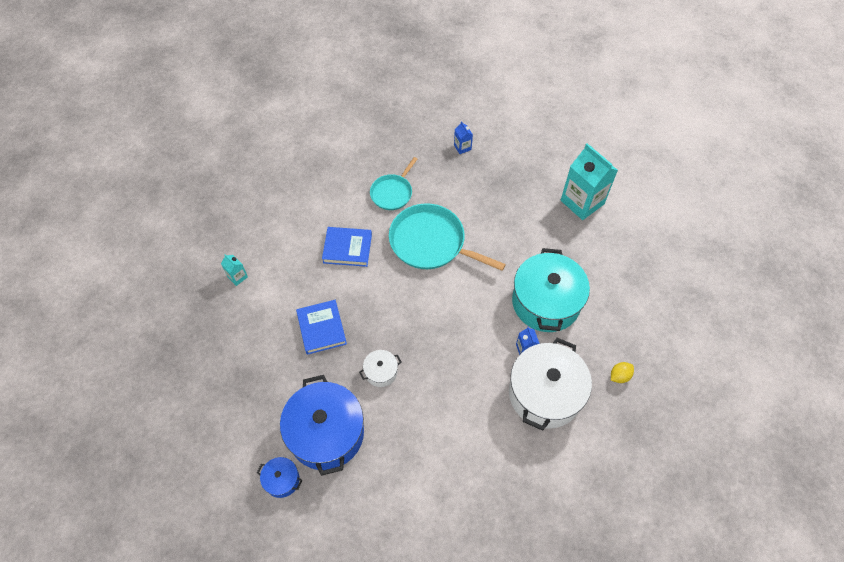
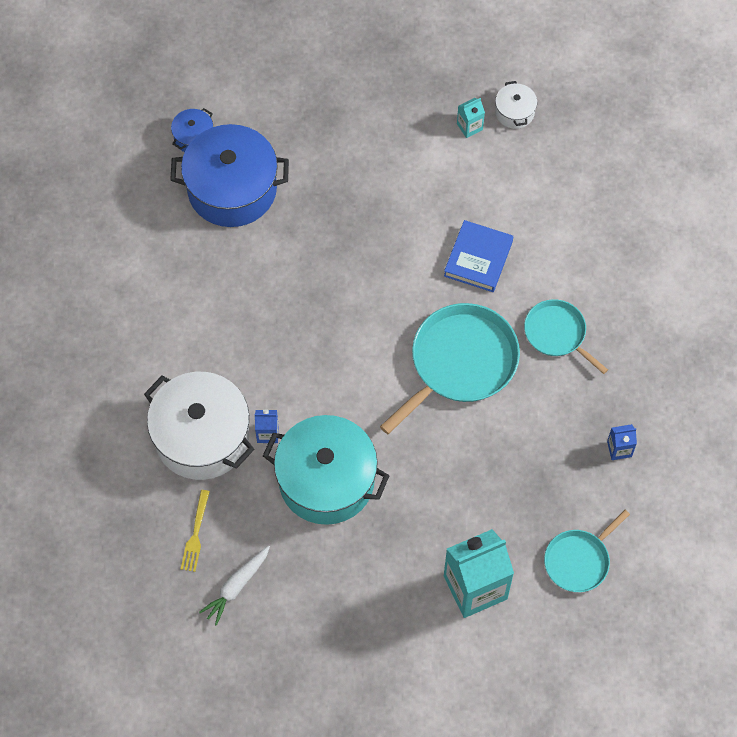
camera: 105 degrees right, 5 degrees up
blue book [296,300,347,355] -> none
white pot [359,350,401,387] -> white pot moved to [495,81,537,129]
yellow lemon [611,362,634,383] -> yellow fork [181,490,210,572]
none -> white carrot [199,545,270,626]
none -> turquoise pan [544,510,630,592]

